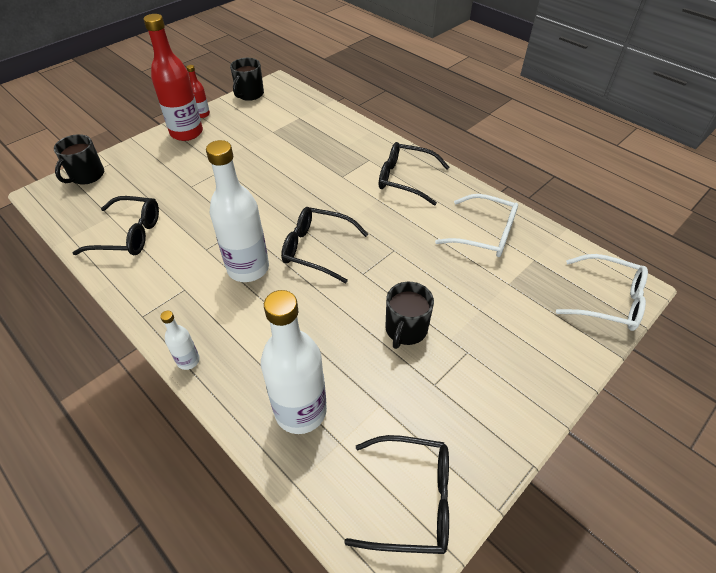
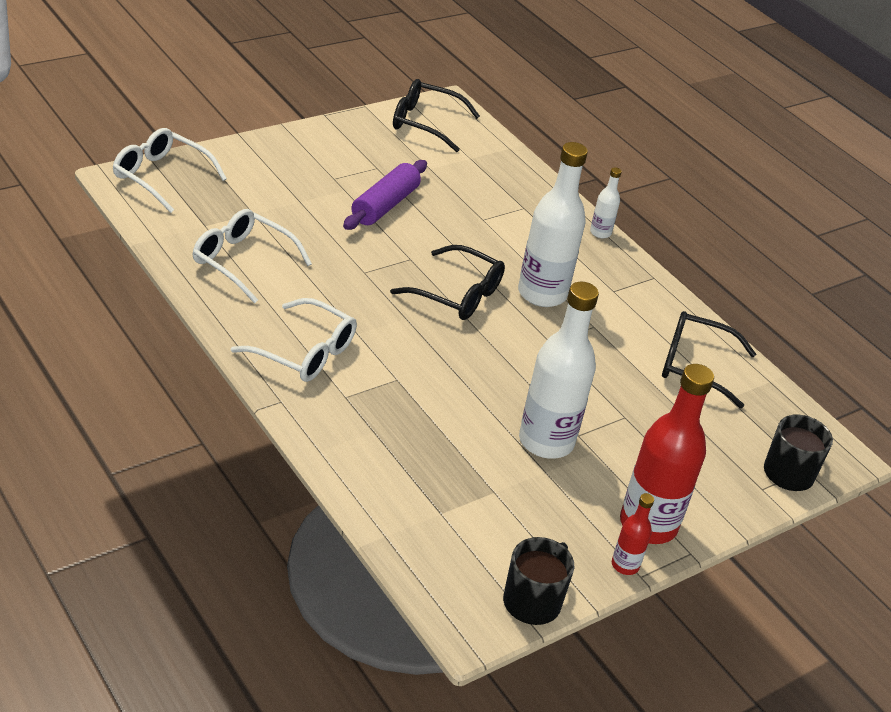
camera: 175 degrees left, 10 degrees down
white bottle [261,290,327,434] -> white bottle moved to [519,282,599,459]
black glasses [379,142,450,205] -> white glasses [231,298,357,382]
black mug [385,282,434,349] -> purple rolling pin [343,160,427,230]

